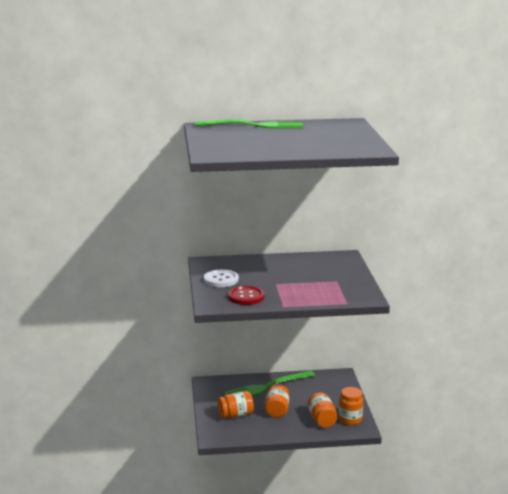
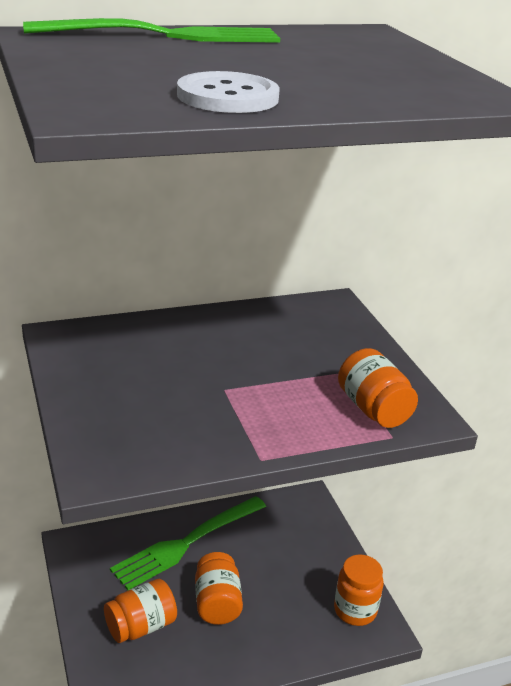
camera: 15 degrees left, 10 degrees up
white button [204,269,239,287] -> white button moved to [177,71,280,113]
red button [228,286,264,305] -> none
orange jar [307,393,337,428] -> orange jar moved to [338,348,418,428]

